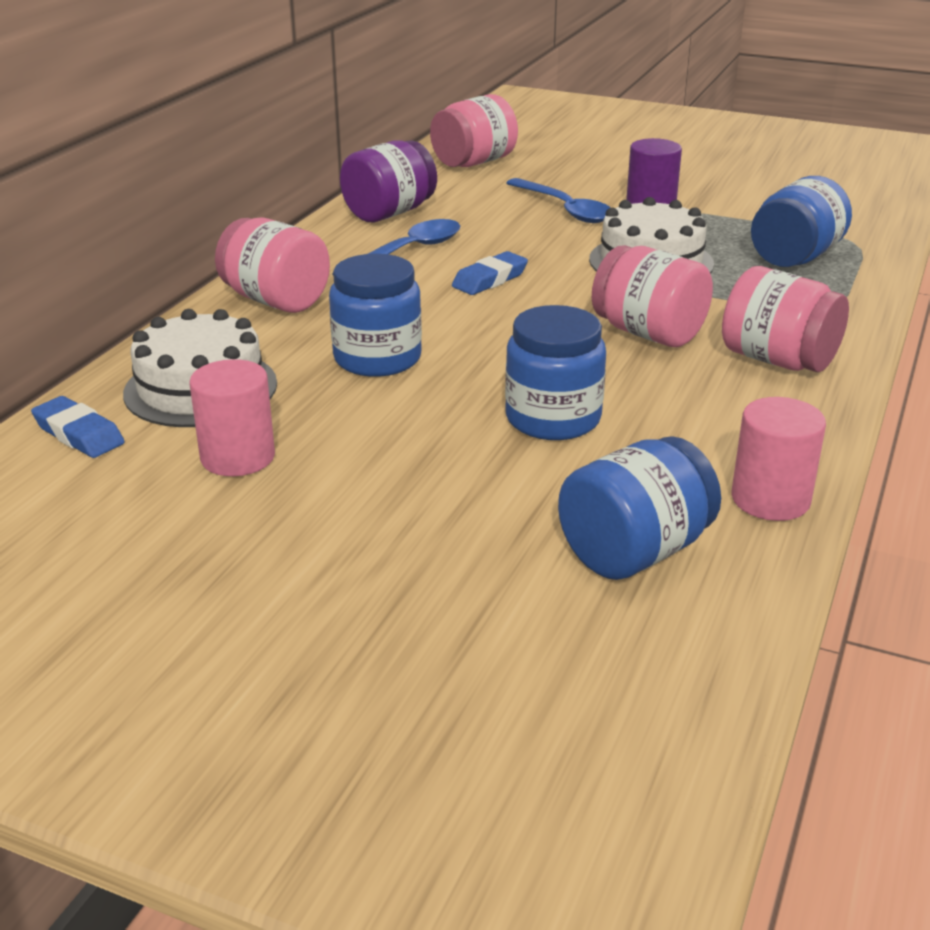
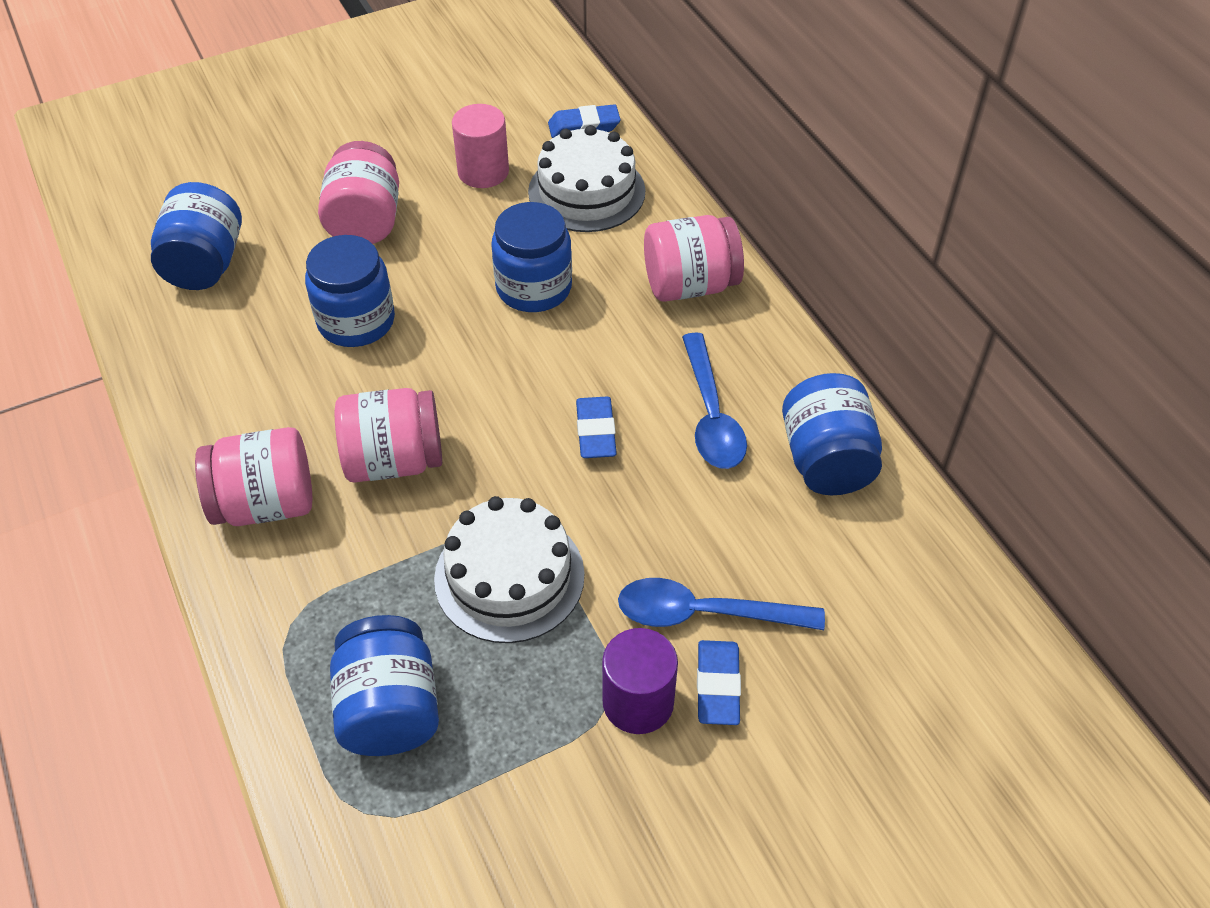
camera: 130 degrees right, 20 degrees up
purple jar [340,140,437,222] -> blue jar [782,373,882,495]
pink jar [430,94,518,167] -> pink jar moved to [318,141,399,244]
pink cylinder [732,397,826,521] -> none
none -> blue eraser [697,640,741,725]

